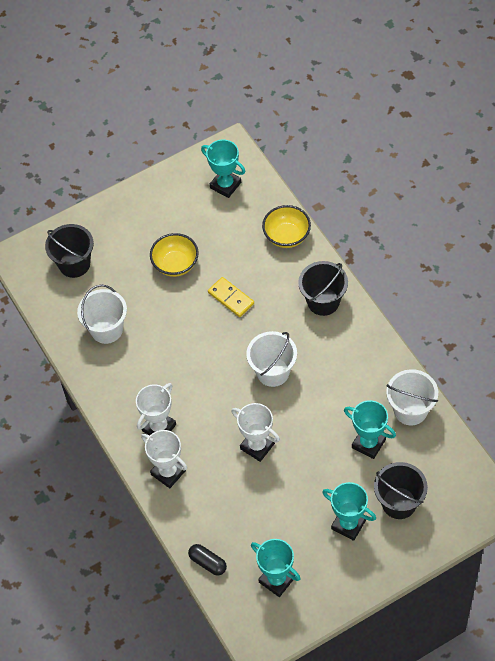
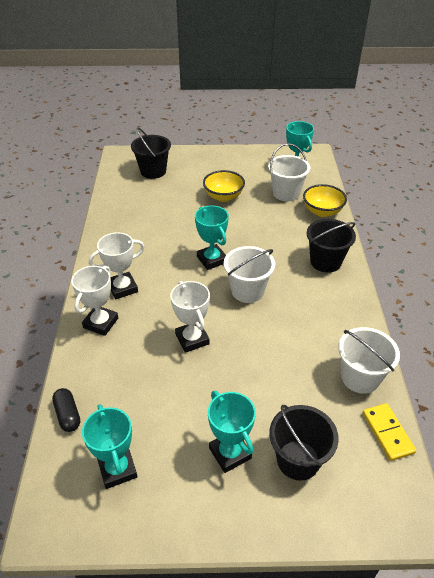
camera: 25 degrees right, 15 degrees down
white bucket [77,285,127,344] -> white bucket moved to [268,143,310,201]
white trophy [141,430,187,488] -> white trophy turned 45 degrees clockwise [71,266,118,336]
yellow domino [208,277,254,317] -> yellow domino moved to [363,403,416,461]
turquoise trophy [344,400,396,459] -> turquoise trophy moved to [195,206,229,270]

